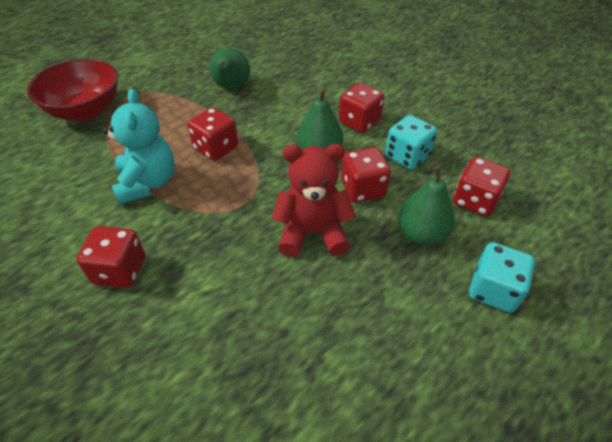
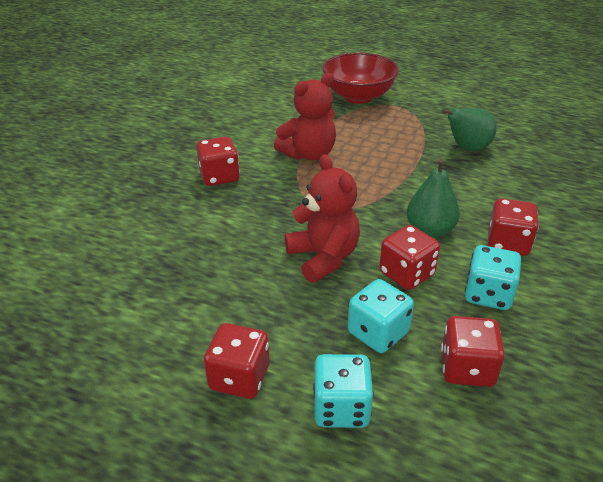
camera: 65 degrees right, 10 degrees down
turquoise teddy bear [103,89,175,204] -> red teddy bear [274,73,336,161]
red dice [187,107,238,161] -> red dice moved to [204,323,270,399]
green pear [398,166,455,246] -> turquoise dice [348,279,414,353]

